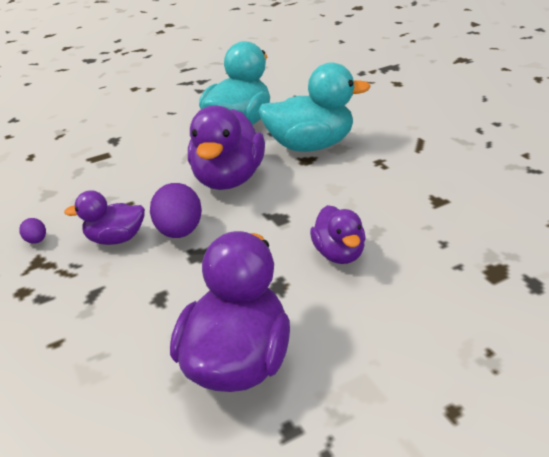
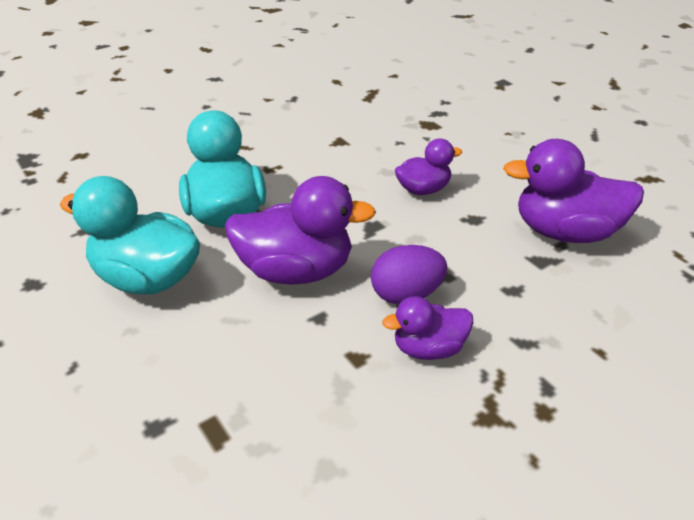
camera: 100 degrees left, 5 degrees up
purple egg [19,218,46,244] -> none
purple duck [64,190,145,245] -> purple duck turned 90 degrees clockwise [382,296,473,360]

